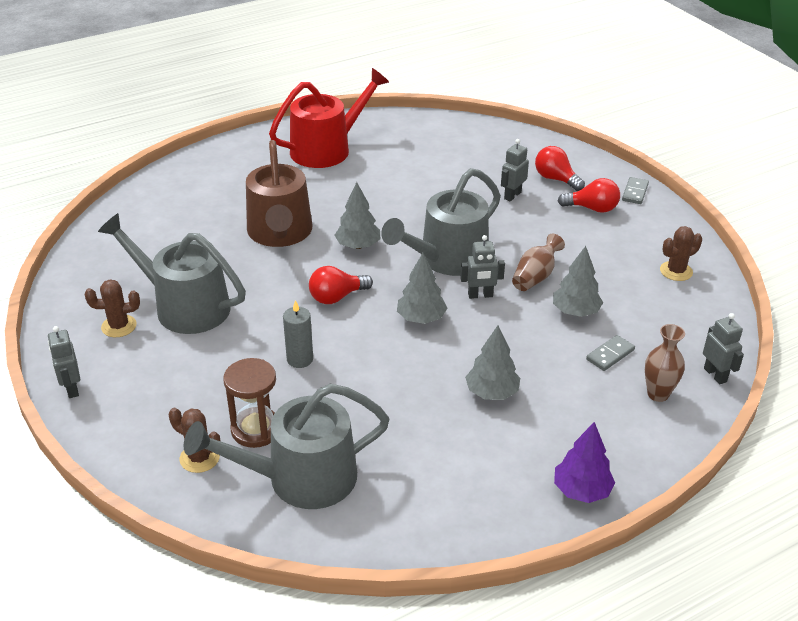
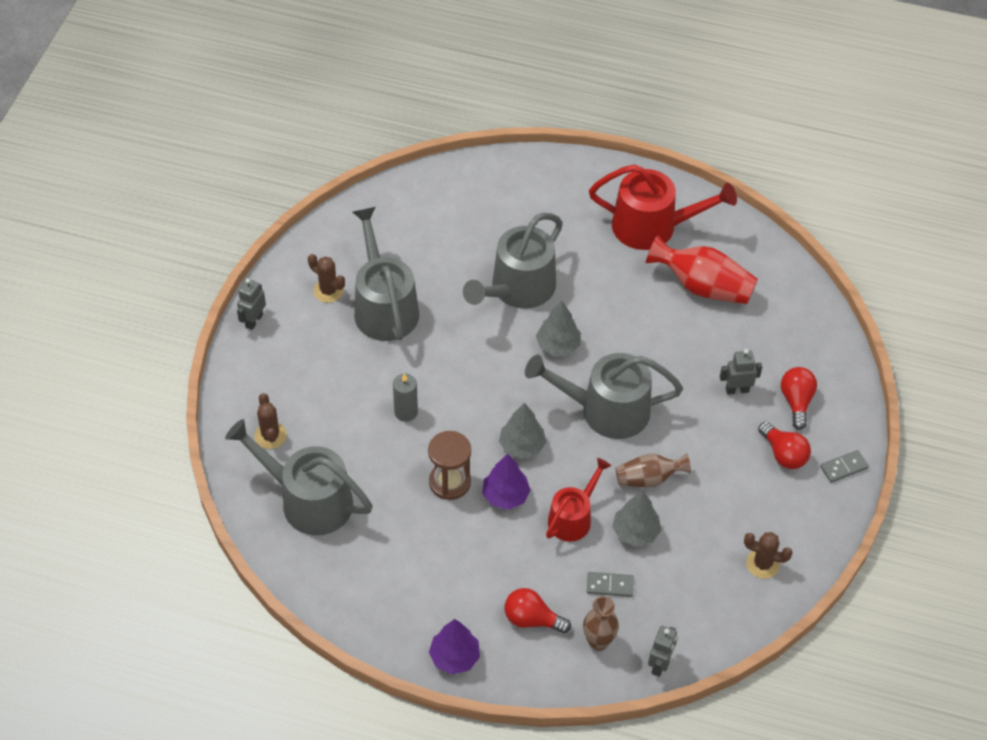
camera: 45 degrees right, 15 degrees up
brown hourglass [223,358,276,448] -> brown hourglass moved to [428,431,471,500]
brown watering can [246,140,312,247] -> grey watering can [463,213,563,309]
red light bulb [309,266,373,304] -> red light bulb moved to [505,588,571,634]
grey robot [460,235,505,299] -> none
grey tree [465,325,520,400] -> none
none -> purple tree [482,454,531,510]
none -> red watering can [546,458,611,542]
none -> red vase [645,235,758,304]

